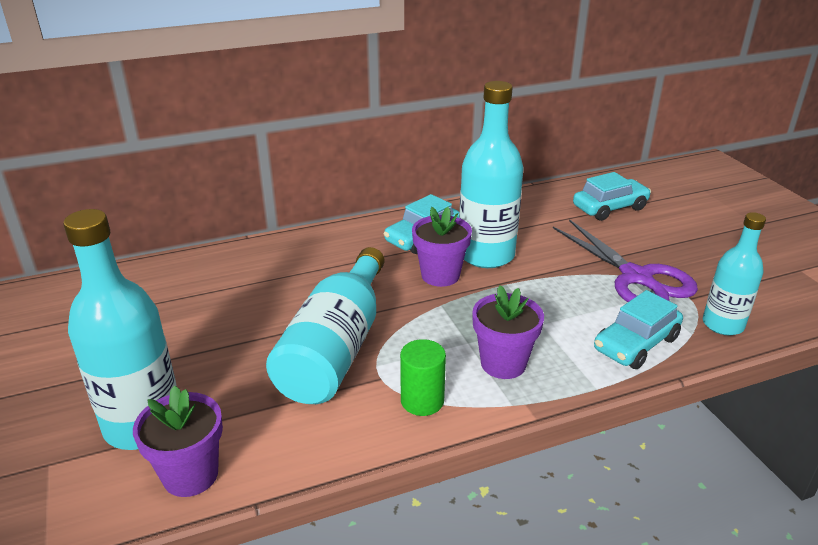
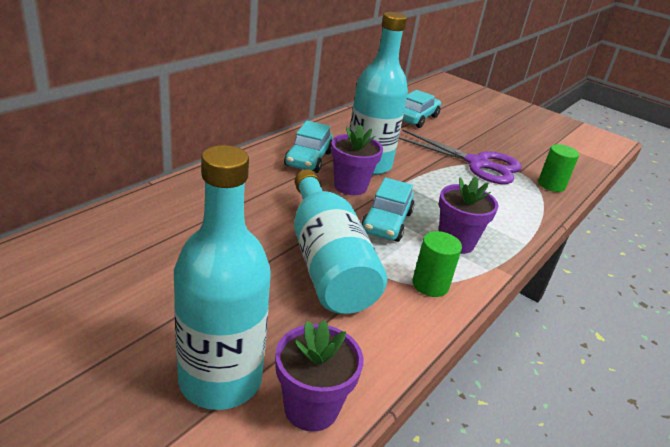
camera: 35 degrees left, 0 degrees up
turquoise car [594,290,683,369] -> turquoise car moved to [361,177,415,242]
turquoise bottle [703,212,766,335] -> green cylinder [538,144,579,192]

